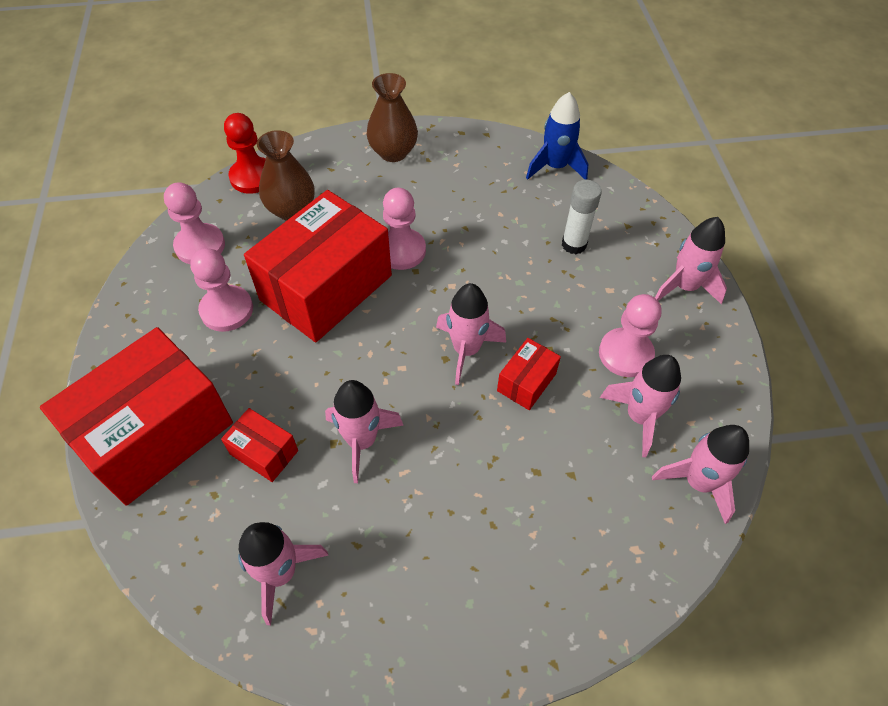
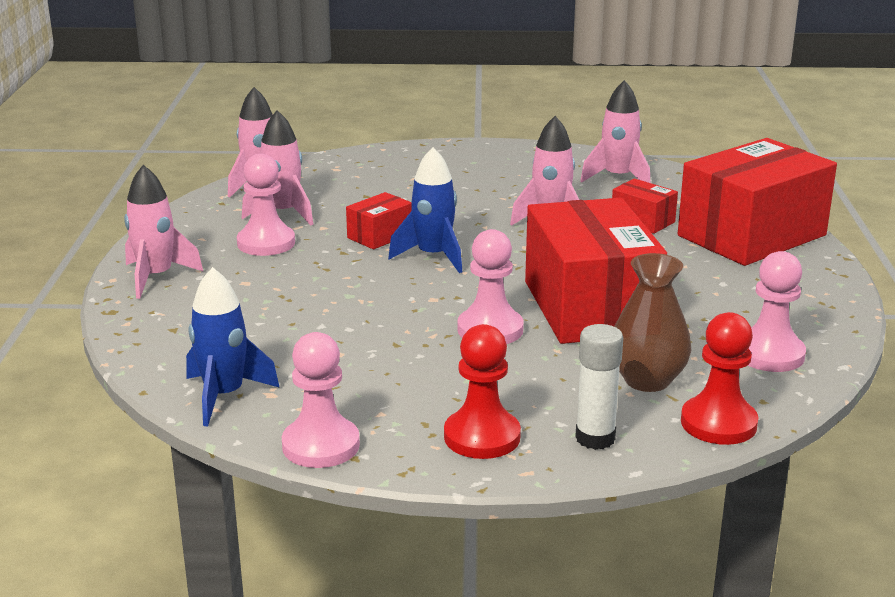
camera: 170 degrees left, 30 degrees down
pink pawn [191,248,253,332] -> pink pawn moved to [282,332,360,468]
red box [244,190,392,342] -> red box turned 60 degrees counterclockwise [525,198,667,344]
brown vase [367,73,418,162] -> red pawn [444,324,521,459]
pink rocket [436,283,506,385] -> blue rocket [388,147,462,273]
white glue stick [562,180,602,254] -> white glue stick moved to [575,324,623,450]

